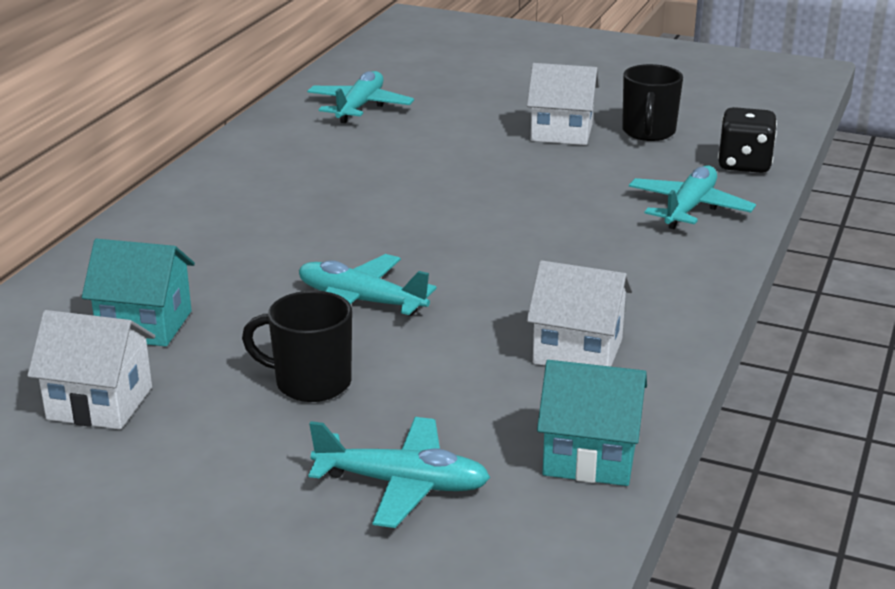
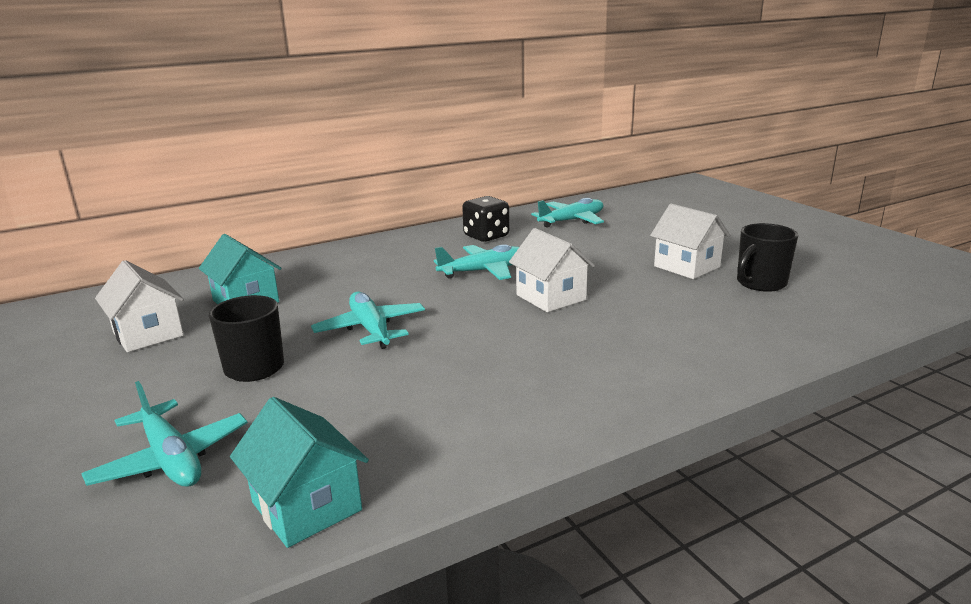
camera: 40 degrees right, 5 degrees down
white house [527,260,633,367] -> white house moved to [509,228,595,312]
turquoise plane [629,166,756,229] -> turquoise plane moved to [434,244,519,280]
black dice [718,107,777,173] -> black dice moved to [462,196,509,242]

